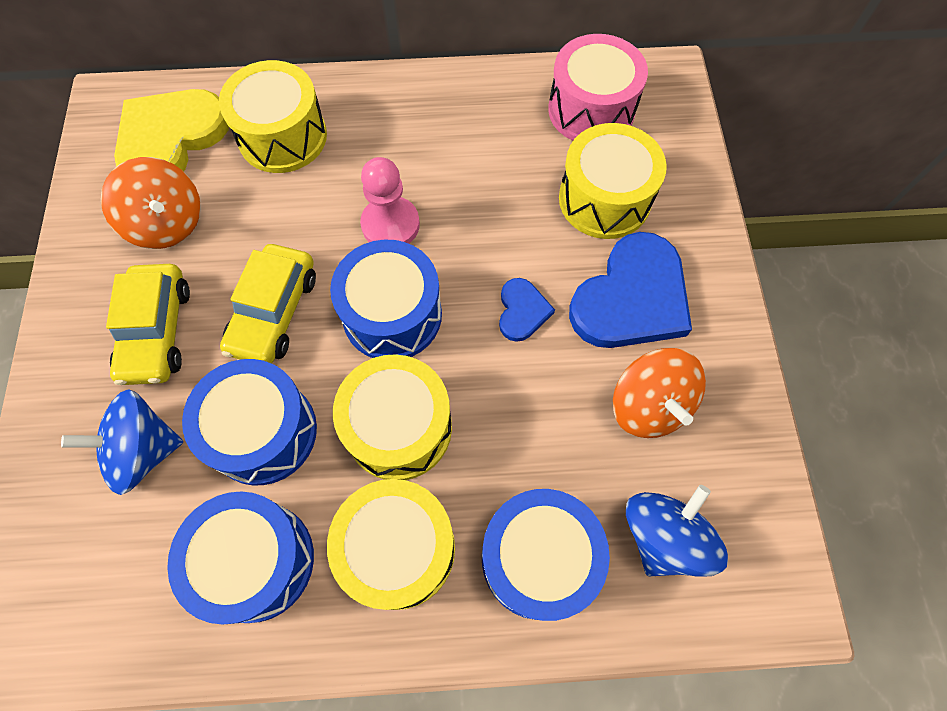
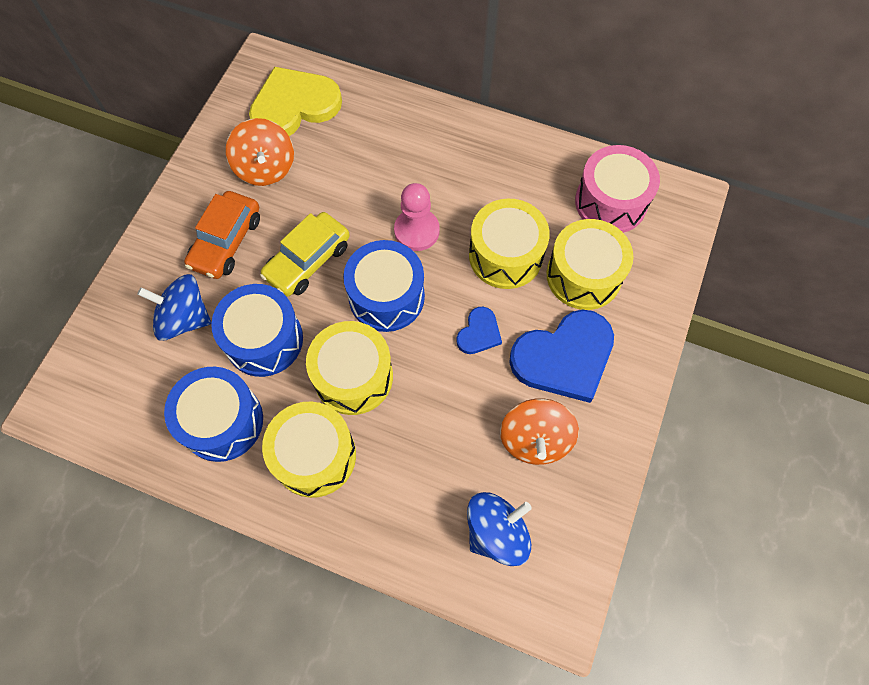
camera: 25 degrees right, 0 degrees up
yellow car [106,264,190,385] -> orange car [184,191,260,279]
yellow drum [219,60,327,173] -> yellow drum moved to [469,199,550,289]
blue drum [482,489,610,621] -> none

